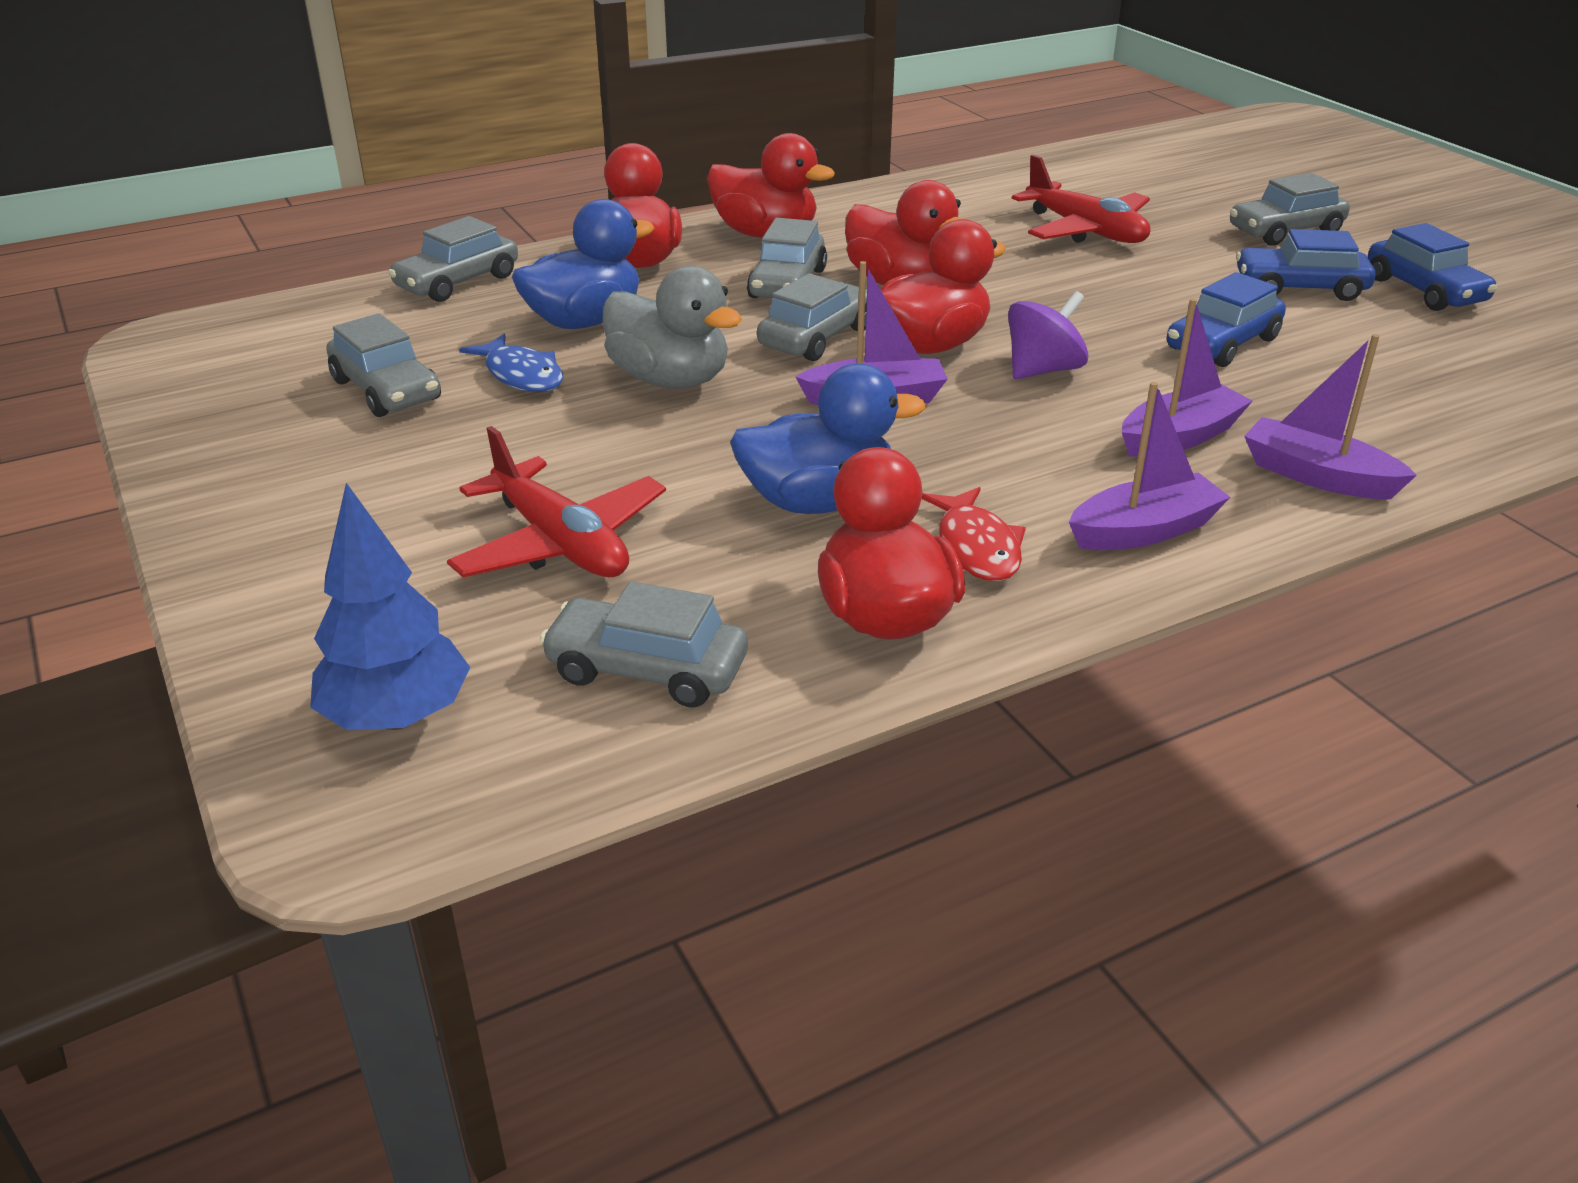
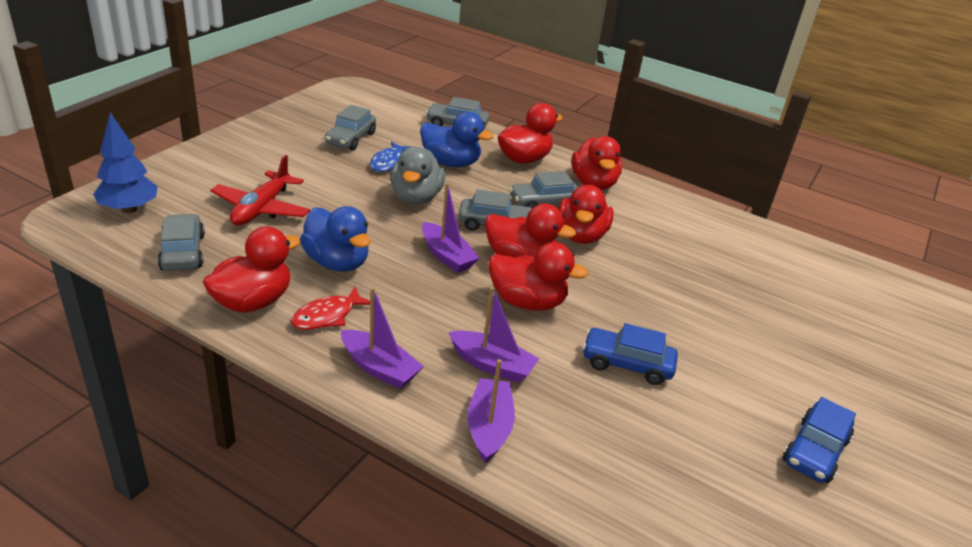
camera: 55 degrees right, 0 degrees up
purple spinning top [1008,291,1089,379] -> red duck [489,242,588,311]
red plane [1011,155,1150,243] -> none
grey car [1230,173,1350,246] -> none
blue car [1236,229,1376,301] -> none

